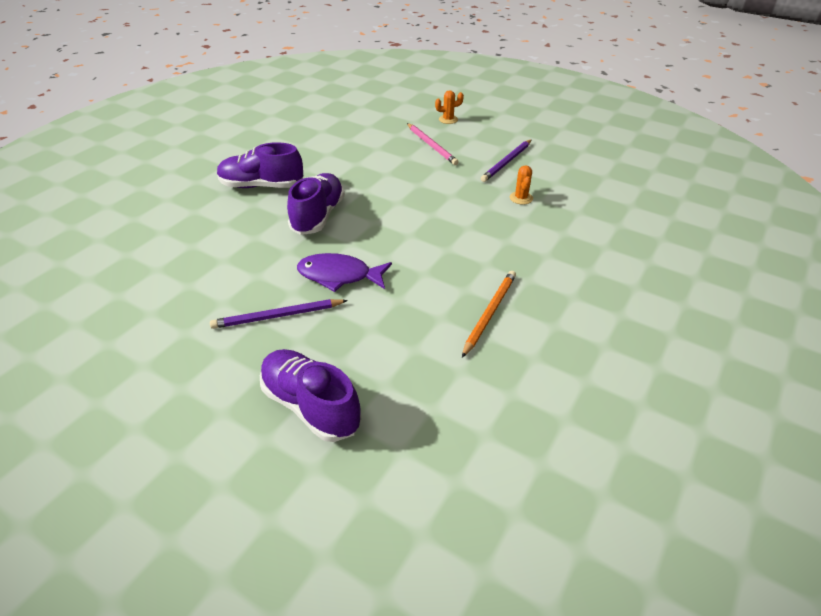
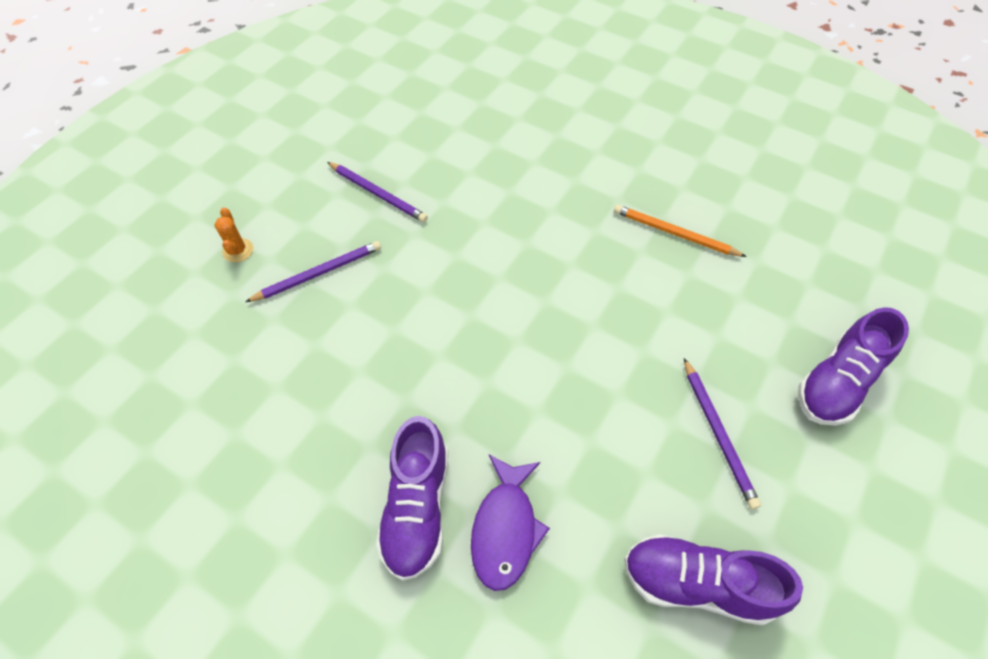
camera: 90 degrees left, 15 degrees up
purple shoe [287,173,345,235] -> purple shoe moved to [624,534,803,625]
purple fish [297,253,392,292] -> purple fish moved to [471,455,550,591]
pink pencil [407,123,459,165] -> purple pencil [245,241,381,302]
orange cactus [510,165,533,205] -> none

